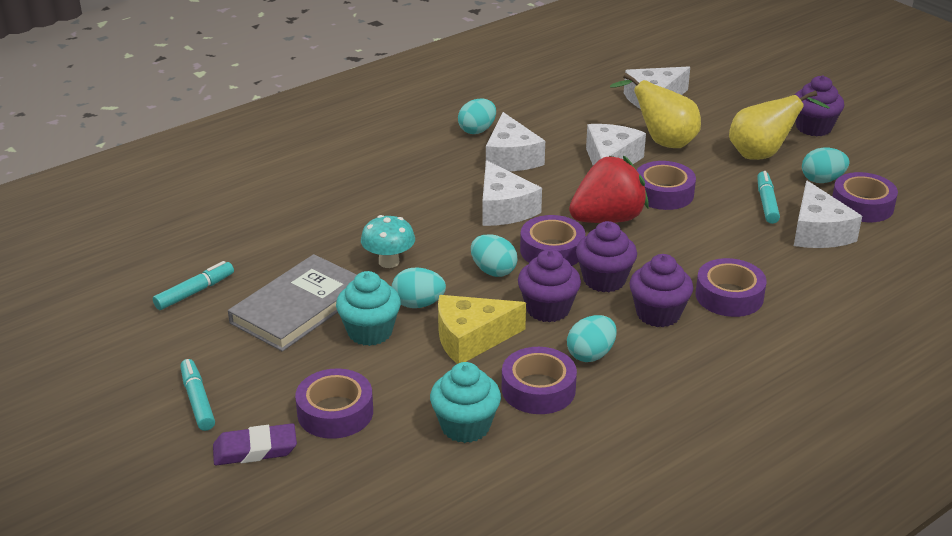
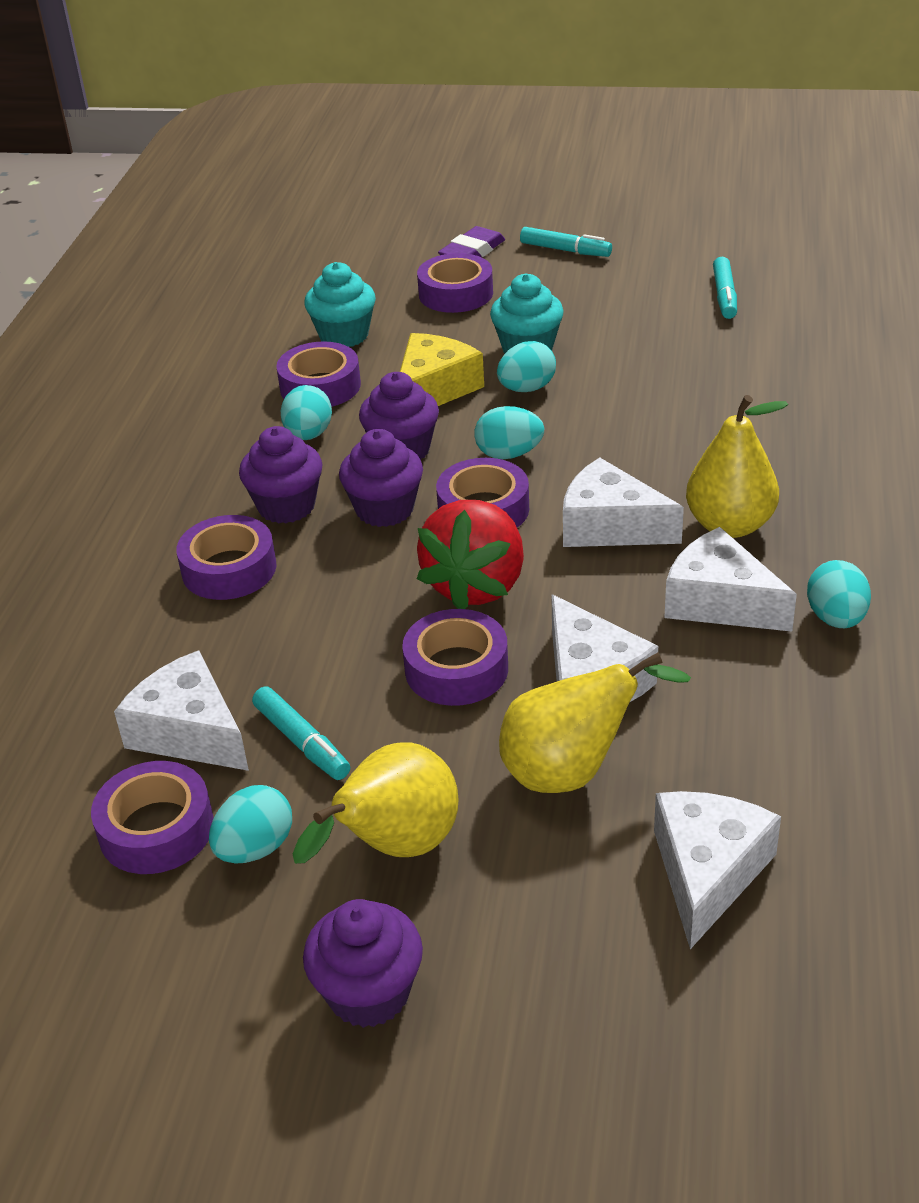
camera: 140 degrees right, 5 degrees up
grey book [228,254,357,351] -> none
turquoise mushroom [361,215,415,268] -> none
none -> yellow pear [686,395,788,538]

